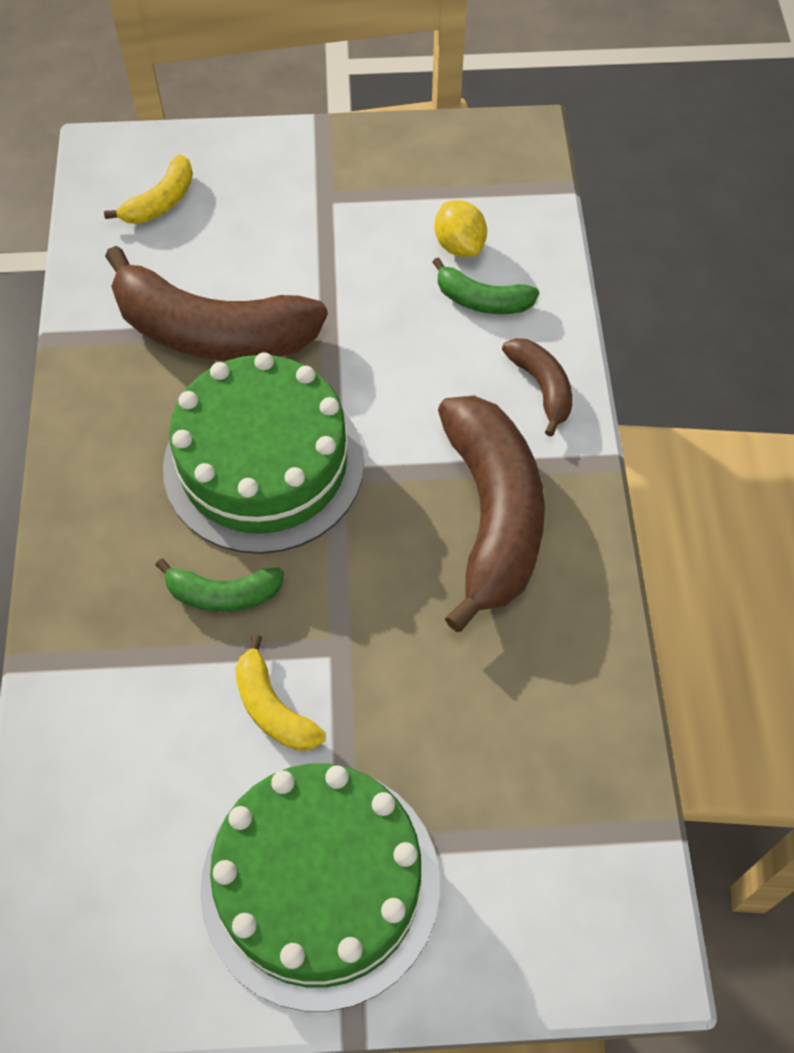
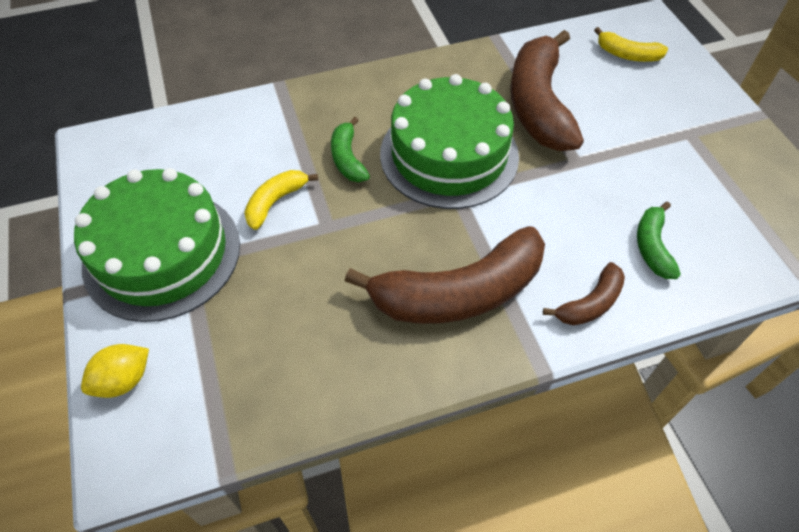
camera: 75 degrees right, 5 degrees down
yellow lemon [435,200,487,257] -> yellow lemon moved to [81,344,149,398]

